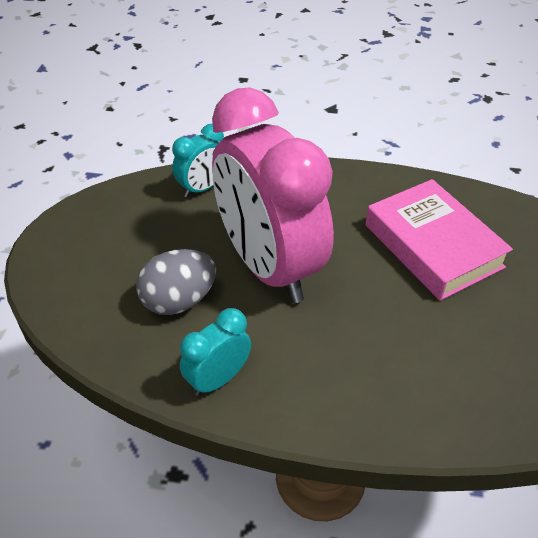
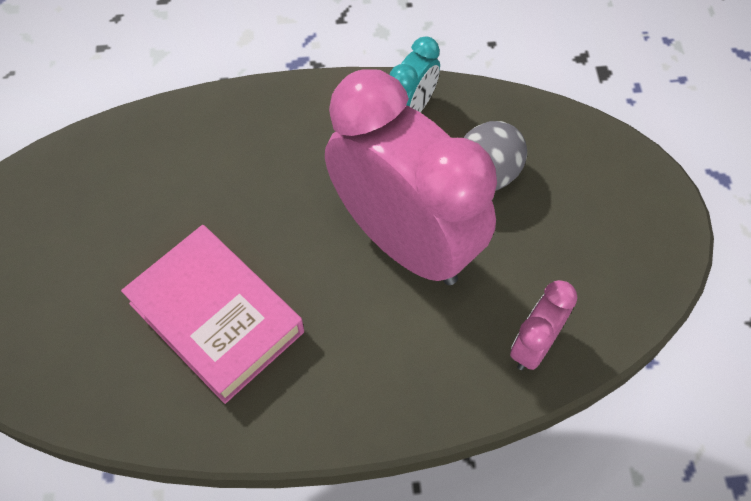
camera: 165 degrees right, 15 degrees up
turquoise clock [172,124,224,198] -> pink clock [510,280,578,370]

